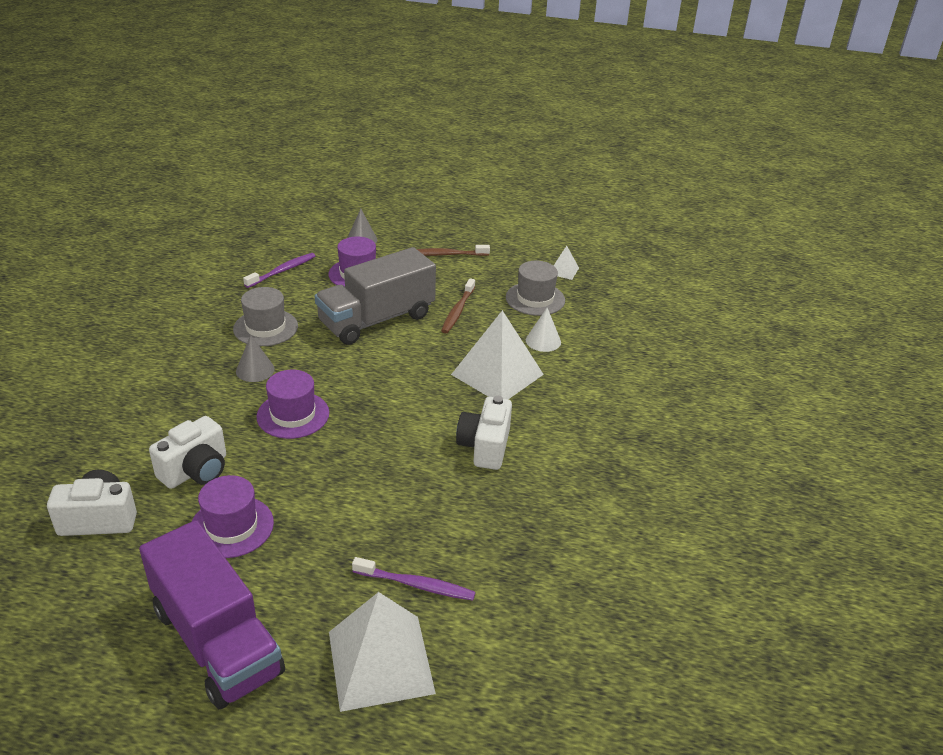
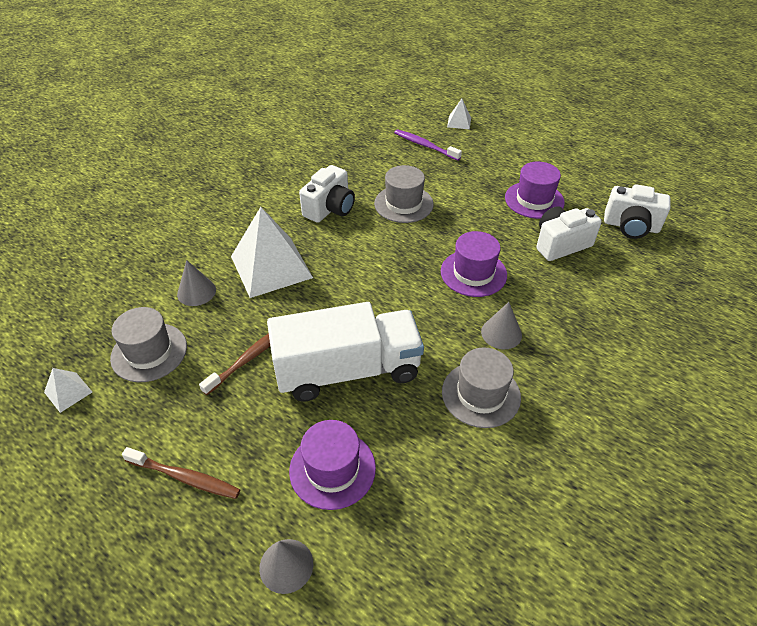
camera: 155 degrees left, 10 degrees up
purple truck [139,520,285,709] -> none
purple toothbrush [243,253,316,288] -> none
grey truck [315,247,436,345] -> white truck [267,302,424,402]
white pyramid [329,592,436,712] -> white pyramid [447,99,471,129], size x0.45
white cone [526,308,561,352] -> grey cone [177,260,216,306]
none -> grey hat [374,165,434,223]

